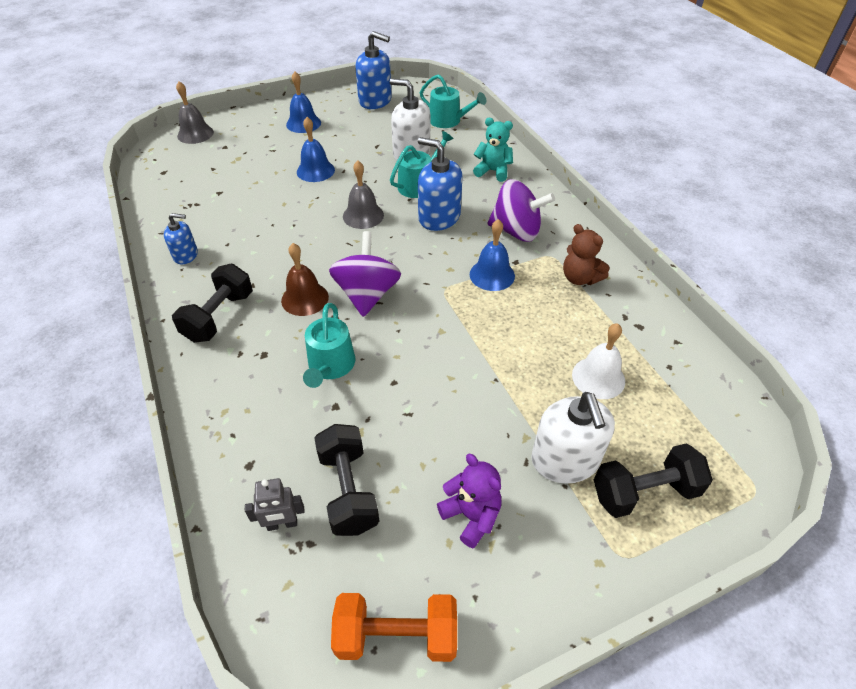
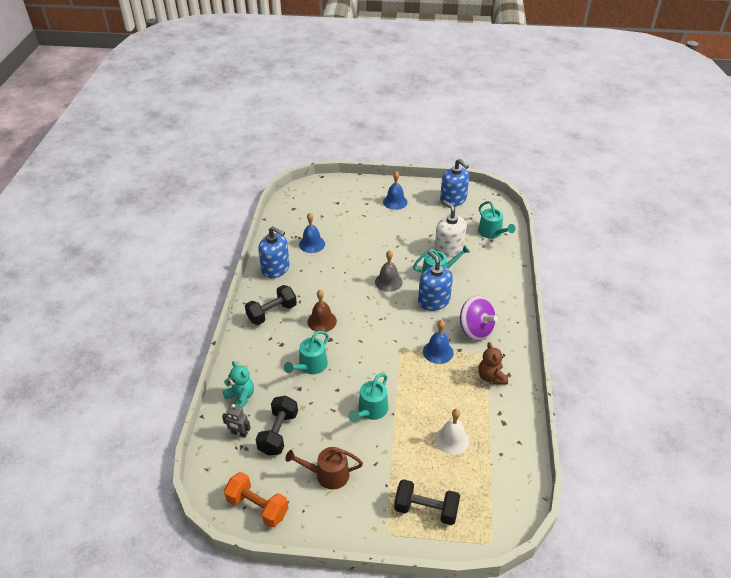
camera: 30 degrees right, 5 degrees down
blue soap dispenser [164,213,198,264] -> blue soap dispenser [258,226,290,278], size x1.74
grey bell [176,81,214,144] -> none
blue bell [297,117,335,182] -> blue bell moved to [299,213,325,253]
purple spinning top [329,231,401,317] -> none
purple teddy bear [437,454,501,548] -> brown watering can [285,447,363,490]
turquoise teddy bear [473,118,513,182] -> turquoise teddy bear moved to [223,361,254,408]
white soap dispenser [531,392,615,484] -> none
none -> turquoise watering can [348,373,388,422]

